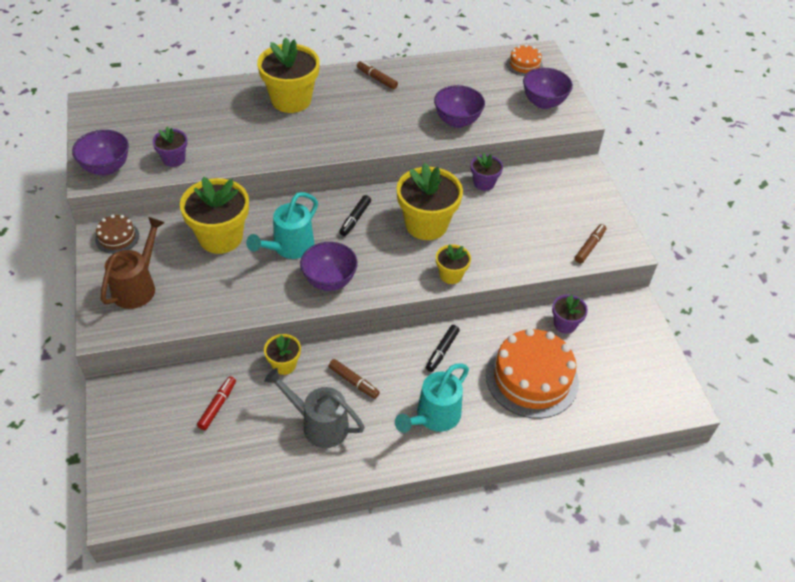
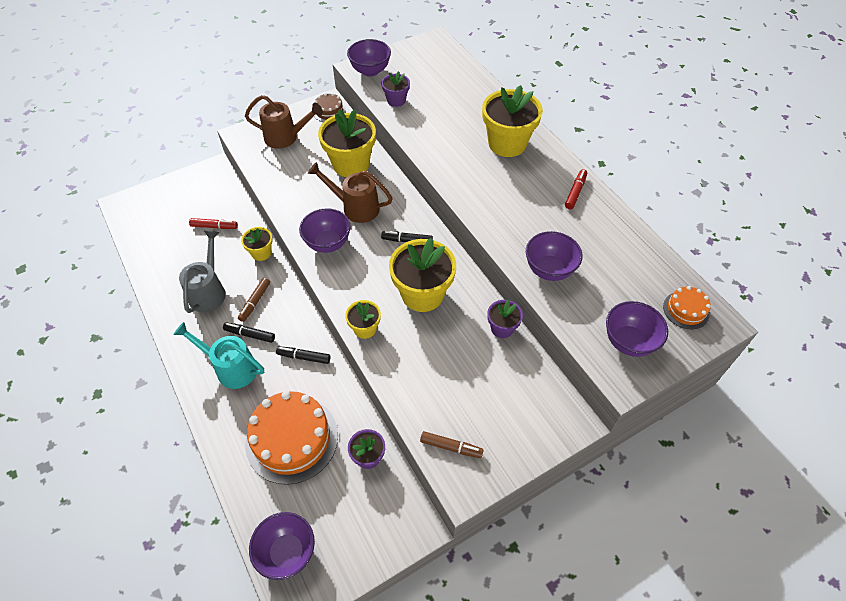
camera: 75 degrees right, 5 degrees up
turquoise watering can [246,192,318,259] -> brown watering can [308,162,393,223]
brown marker [357,61,398,89] -> red marker [565,169,587,209]
none -> black marker [223,322,275,343]
none -> purple bowl [249,512,315,580]

